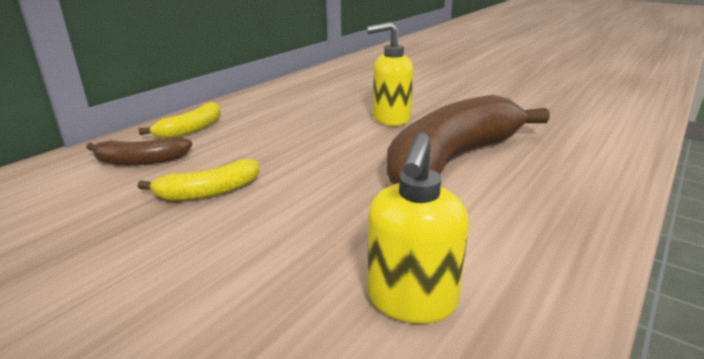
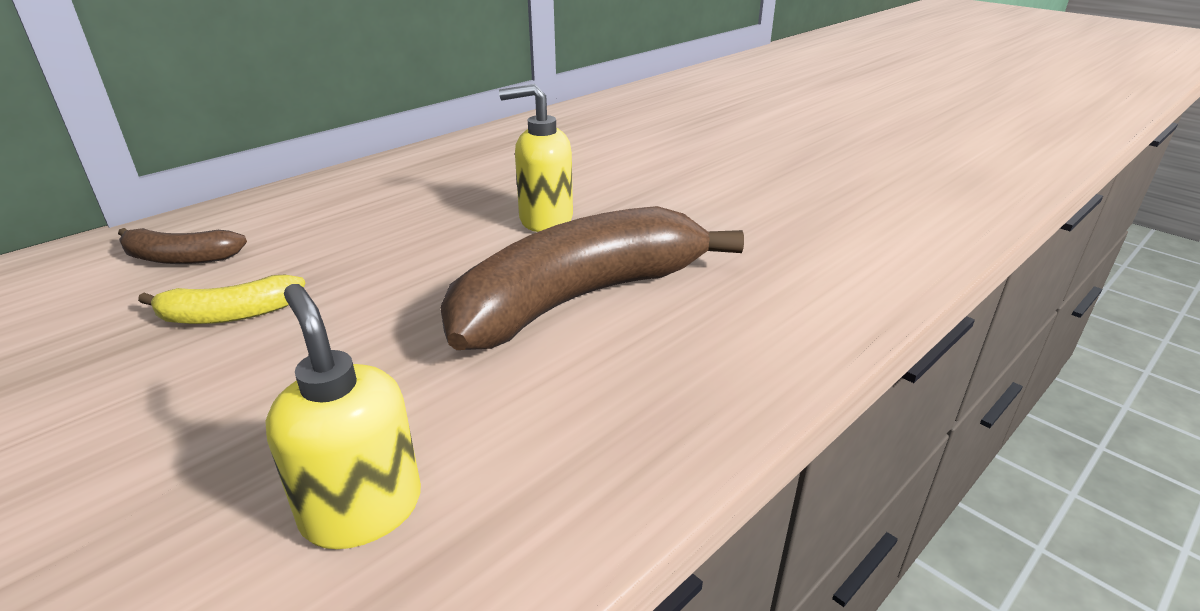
camera: 10 degrees right, 5 degrees up
yellow banana [139,102,221,138] -> none
yellow soap dispenser [367,132,469,323] -> yellow soap dispenser turned 120 degrees clockwise [265,284,421,549]

